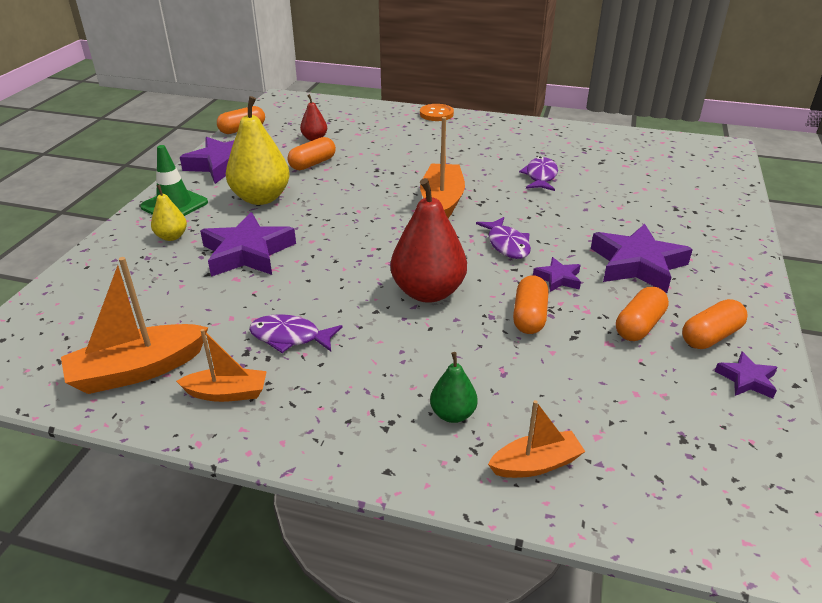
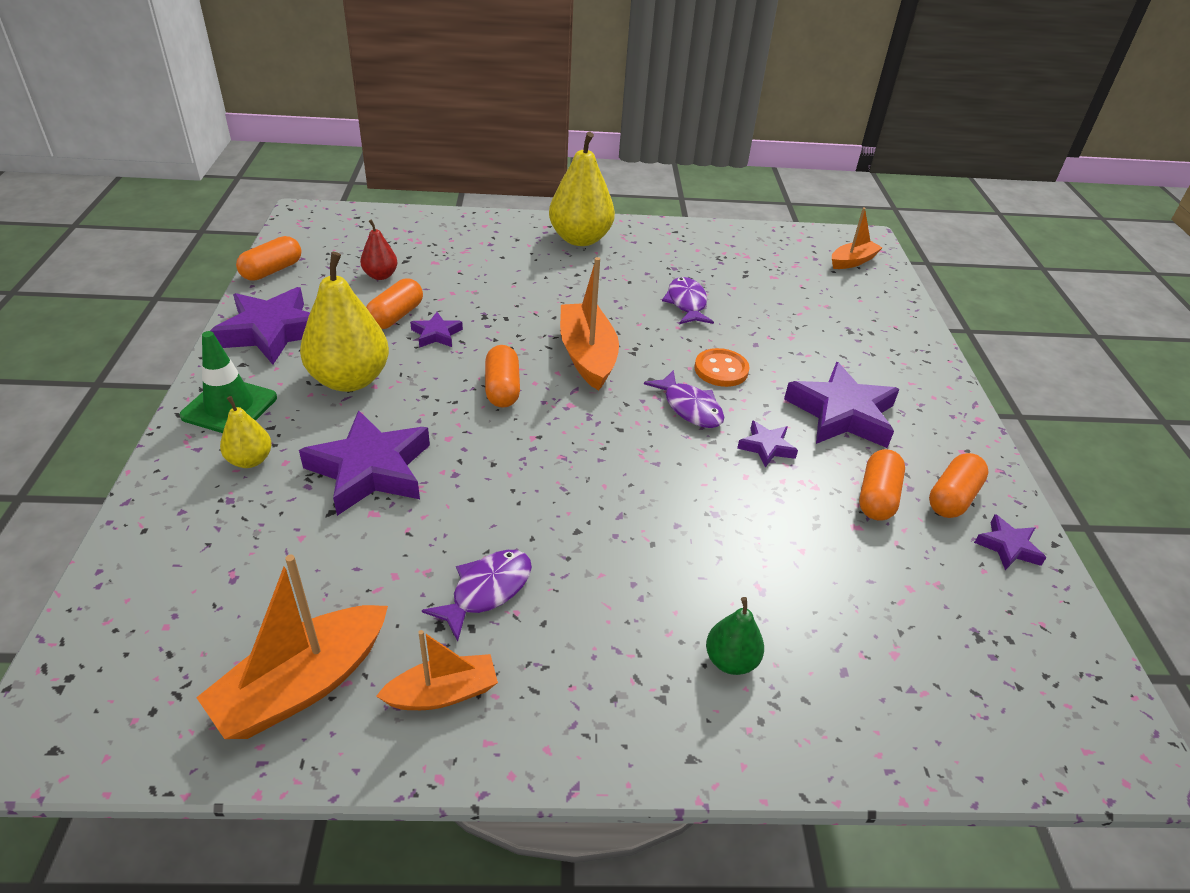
camera: 20 degrees left, 5 degrees up
purple fish [249,314,342,353] -> purple fish turned 135 degrees clockwise [422,550,532,641]
red pear [391,178,467,303] -> none
orange button [420,104,454,121] -> orange button moved to [694,348,750,387]
orange boat [488,400,585,478] -> orange boat moved to [832,207,883,269]
orange capsule [513,275,549,334] -> orange capsule moved to [485,345,520,408]
none -> purple star [410,312,463,348]
none -> yellow pear [549,132,615,246]

